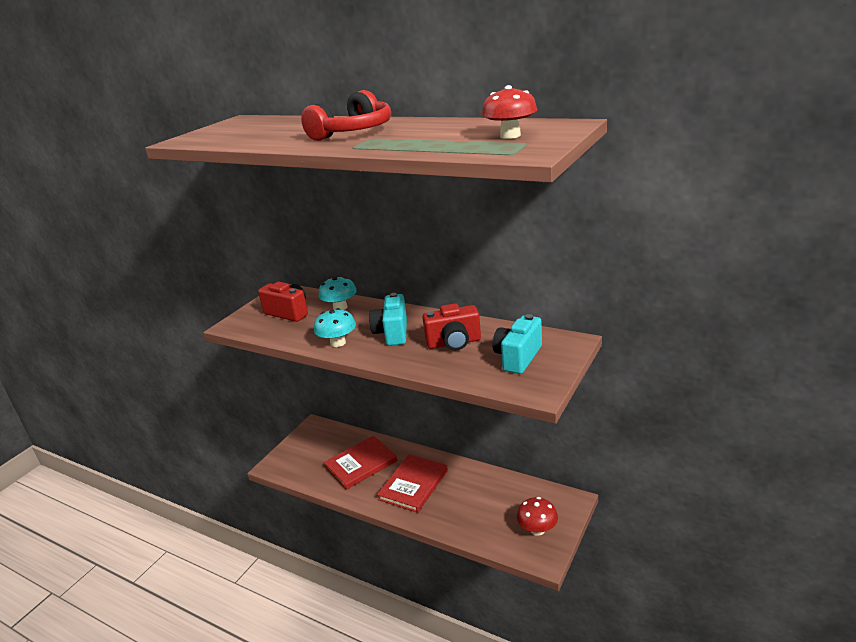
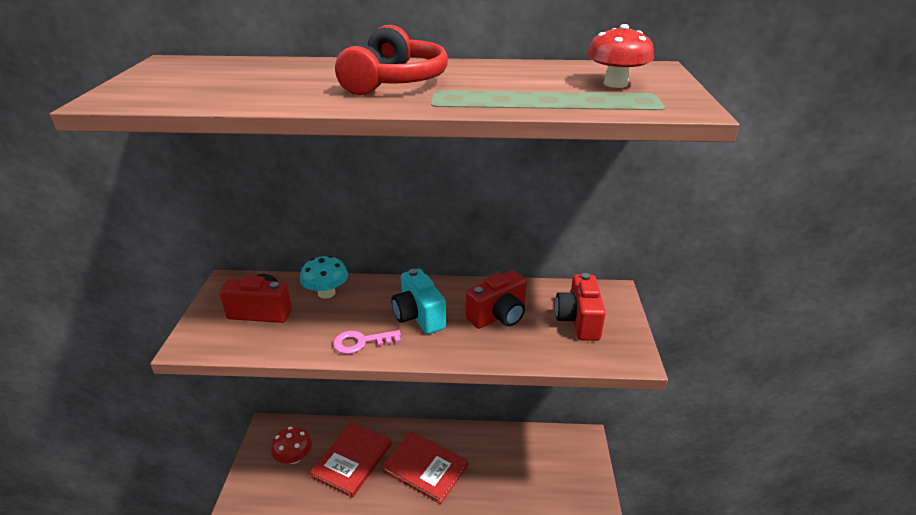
camera: 30 degrees left, 5 degrees up
turquoise mushroom [314,308,356,347] -> pink key [333,330,401,354]
red book [377,454,448,513] -> red book turned 60 degrees counterclockwise [382,431,468,504]
turquoise camera [493,314,542,374] -> red camera [555,273,606,341]
red mushroom [517,497,558,536] -> red mushroom moved to [271,427,312,464]

